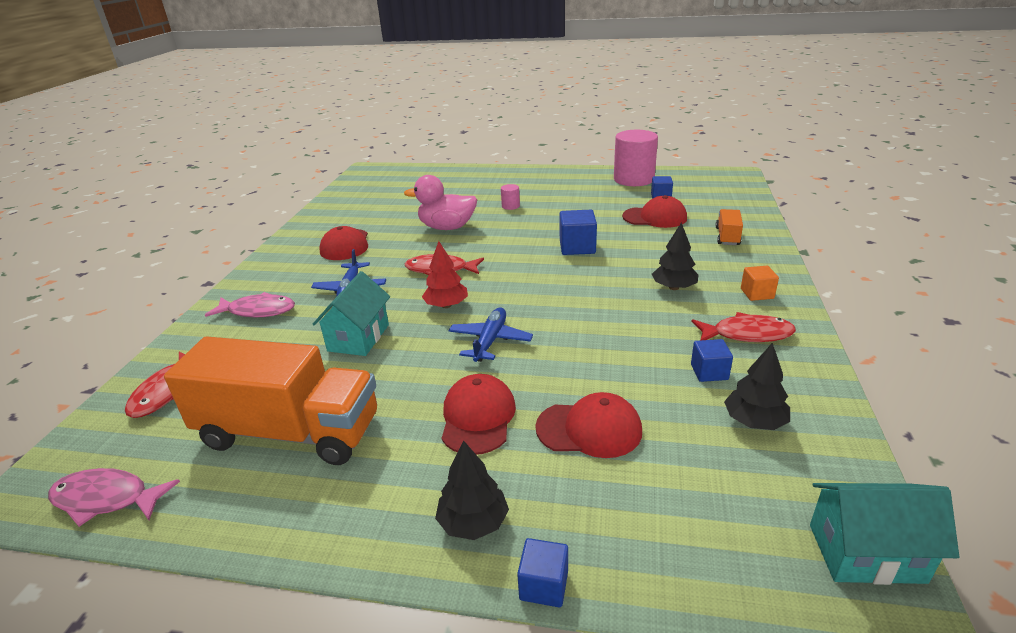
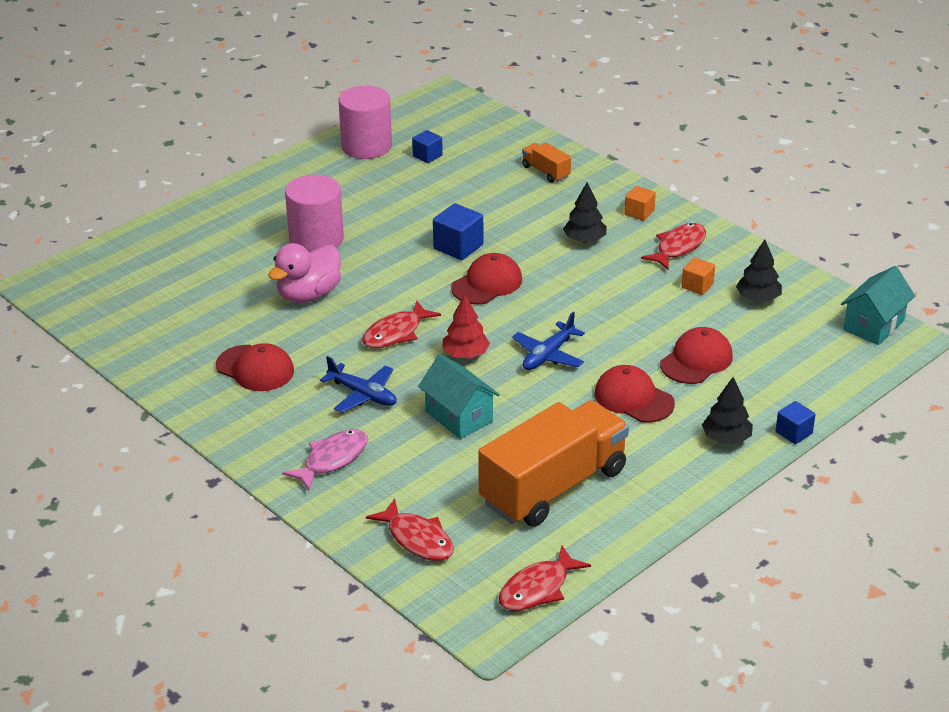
camera: 55 degrees left, 5 degrees up
pink fish [48,468,180,527] -> red fish [499,546,591,611]
blue plane [449,307,533,362] -> blue plane turned 105 degrees counterclockwise [512,312,585,370]
pink cylinder [501,184,520,210] -> pink cylinder [285,174,344,252], size x2.37
red cap [622,195,687,228] -> red cap moved to [451,253,522,304]
blue cube [691,339,733,382] -> orange cube [682,257,715,295]

